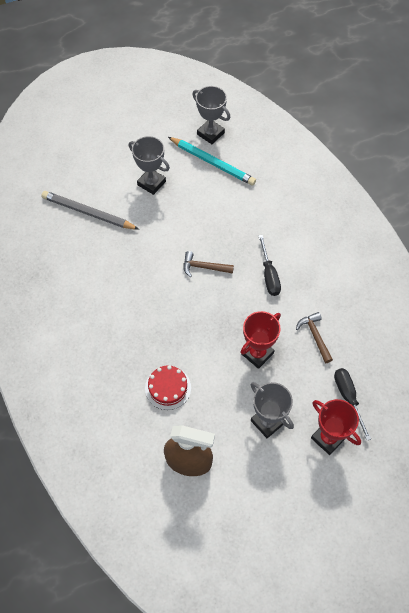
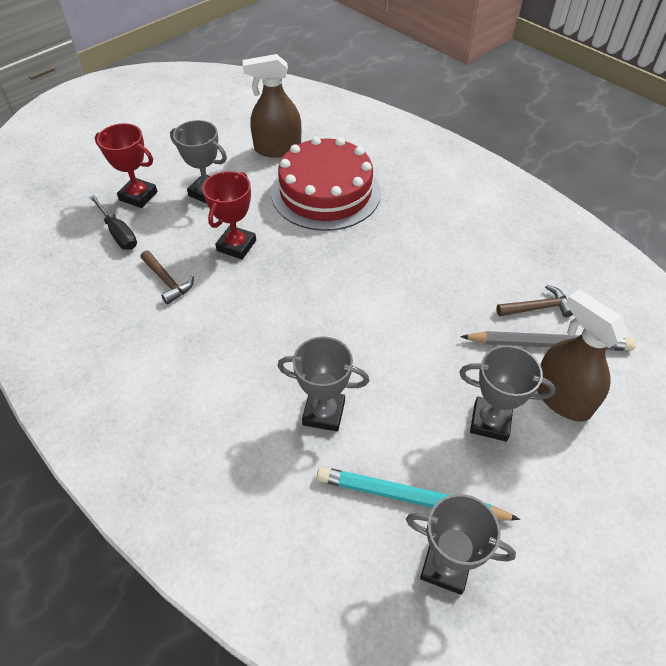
camera: 160 degrees right, 10 degrees down
red cake [145,365,191,410] -> red cake [271,136,381,231], size x2.09
brown hammer [184,251,234,277] -> brown hammer moved to [496,285,573,317]
black screwdriver [258,235,281,296] -> none
none -> grey trophy [278,336,369,432]
none -> brown spray bottle [537,289,629,422]

